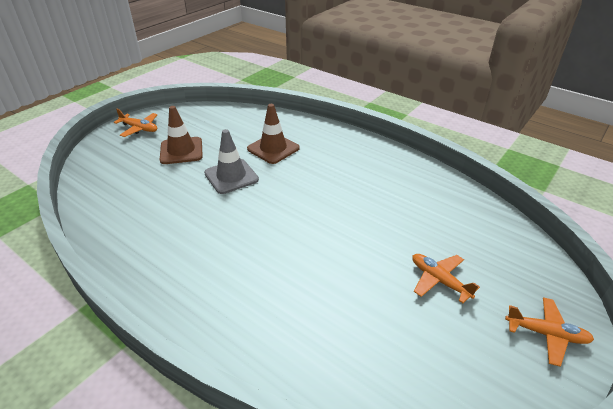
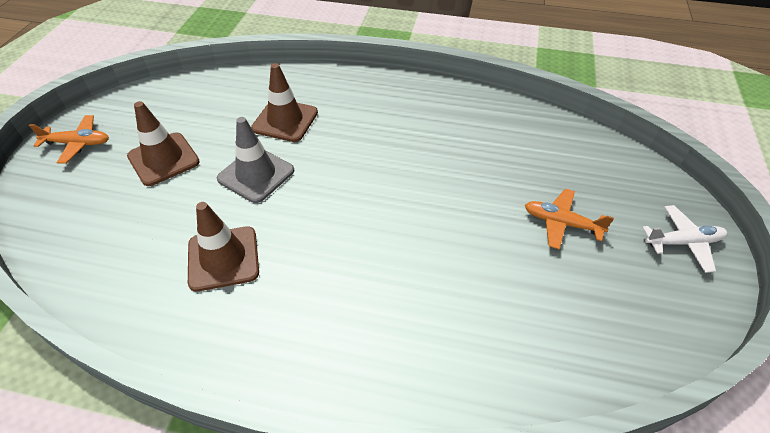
camera: 25 degrees left, 10 degrees up
orange plane [505,297,594,367] -> white plane [642,205,727,273]
none -> brown traffic cone [188,202,259,292]

